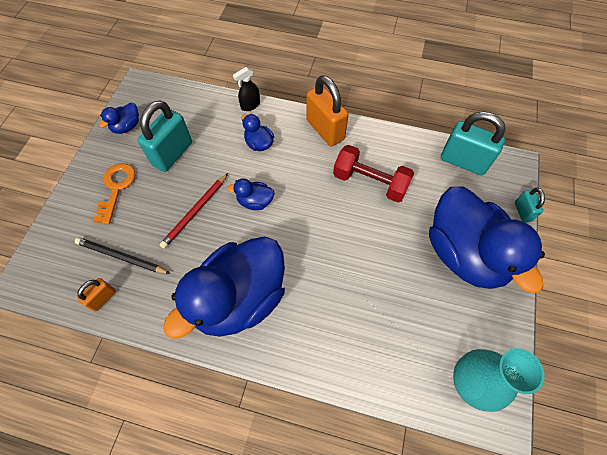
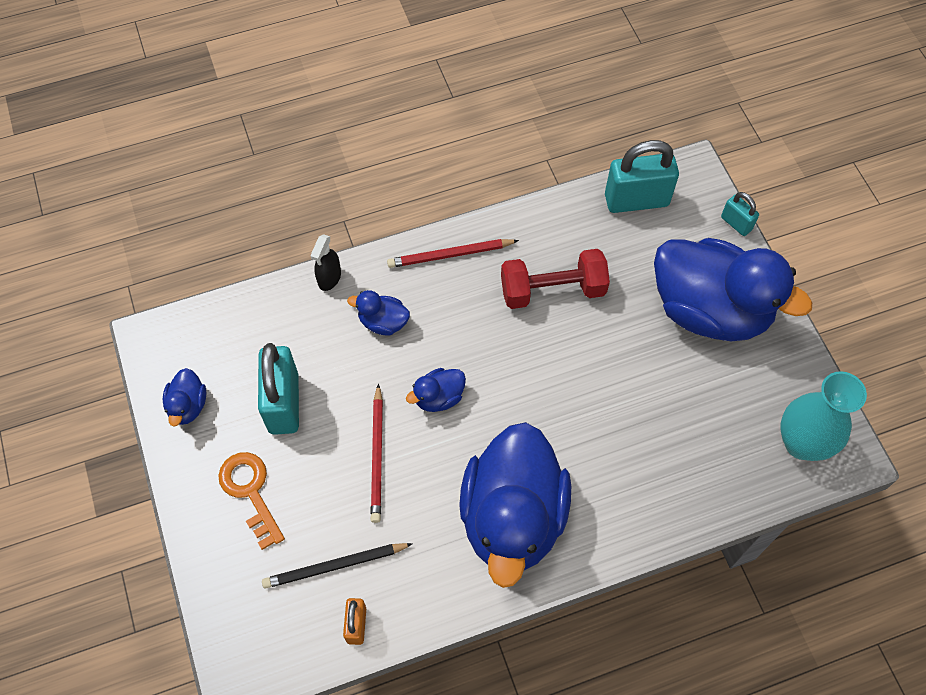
camera: 35 degrees left, 0 degrees up
orange padlock [306,75,349,147] -> red pencil [387,239,519,268]

